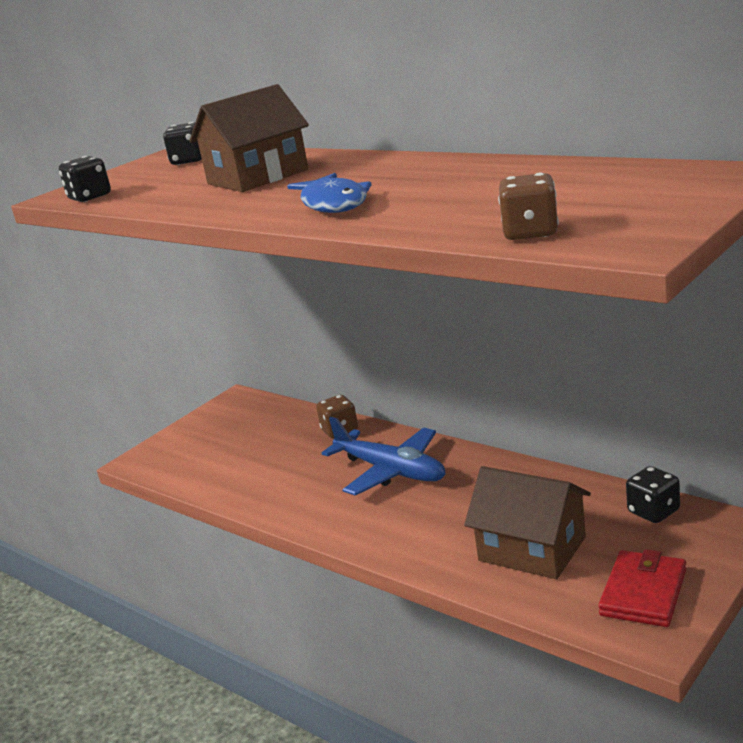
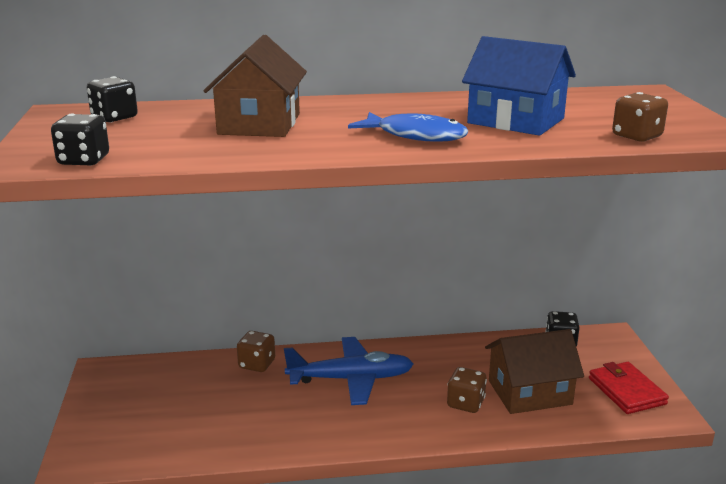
camera: 50 degrees left, 0 degrees up
none -> brown dice [447,367,487,413]
none -> blue house [462,36,576,136]

